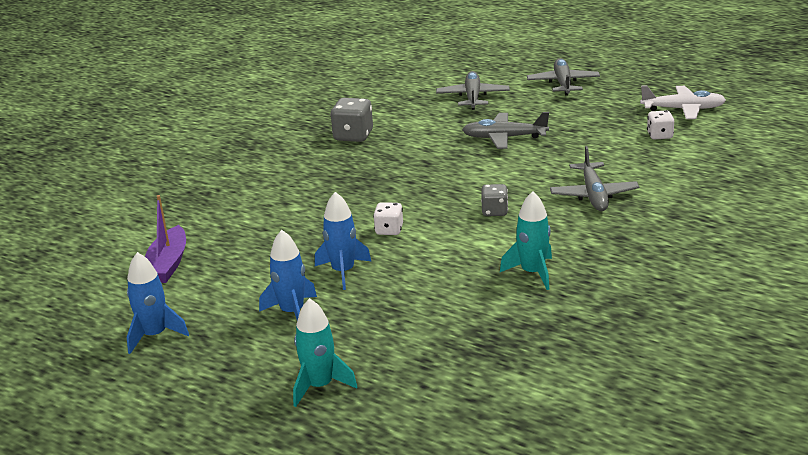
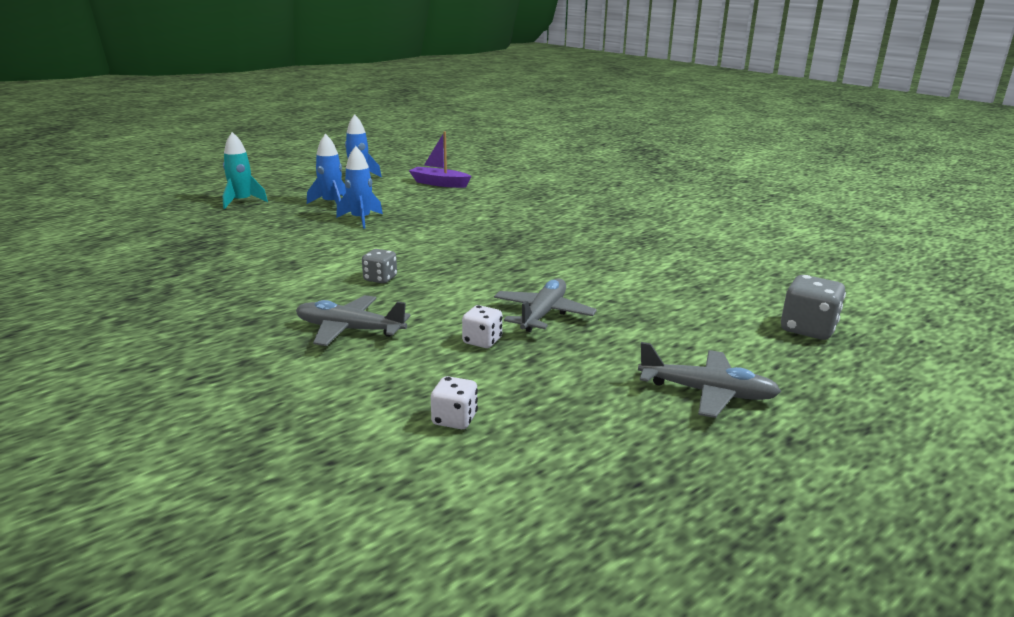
camera: 105 degrees right, 5 degrees down
grey dice [330,98,373,142] -> grey dice moved to [781,275,846,340]
white dice [373,202,403,235] -> white dice moved to [462,305,502,348]
grey plane [436,71,510,110] -> none
turquoise rocket [500,191,552,290] -> none
white plane [640,85,726,119] -> none

